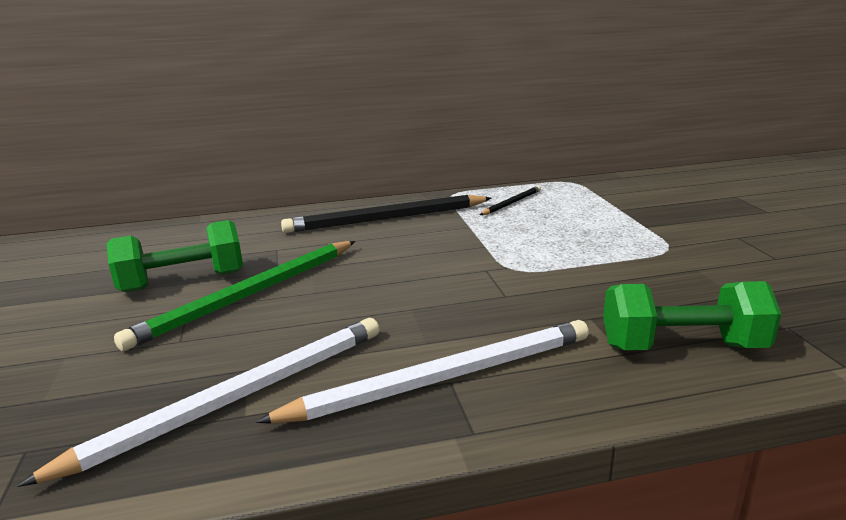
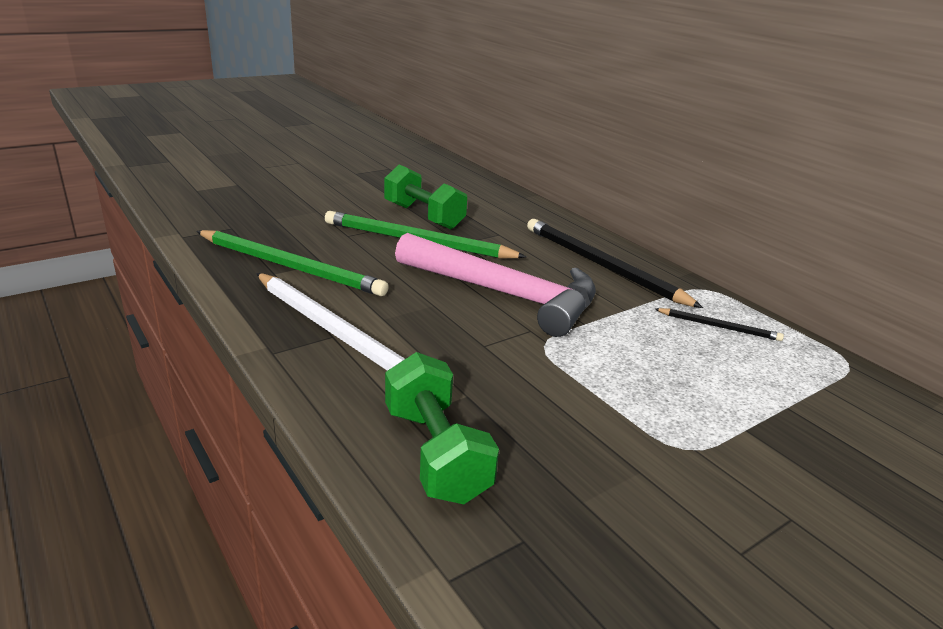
camera: 65 degrees right, 5 degrees up
white pencil [18,318,379,487] -> green pencil [196,230,389,296]
none -> pink hammer [395,233,596,337]

